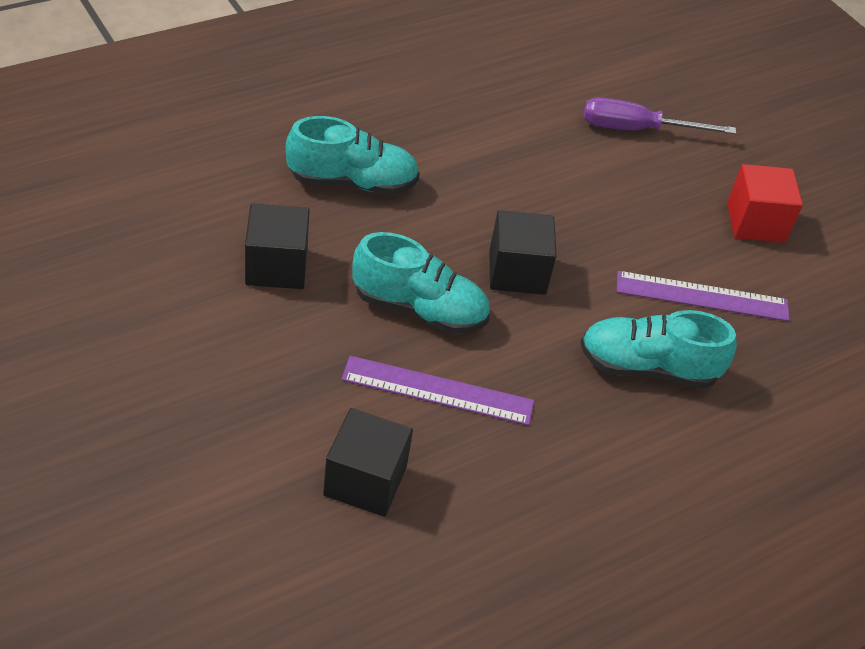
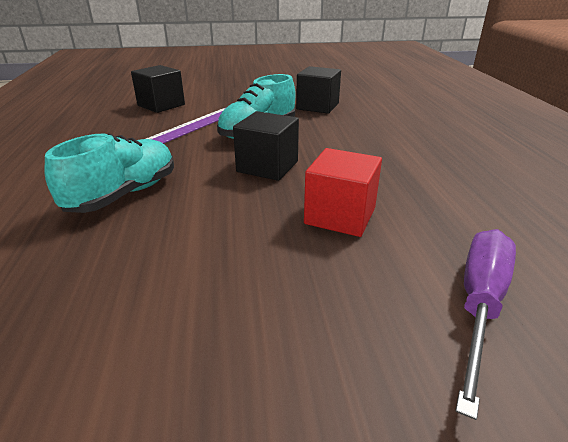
camera: 120 degrees right, 15 degrees down
turquoise shoe [286,116,420,195] -> none
purple ruler [617,271,790,321] -> none
red cube [727,164,803,243] -> red cube moved to [304,148,382,237]

